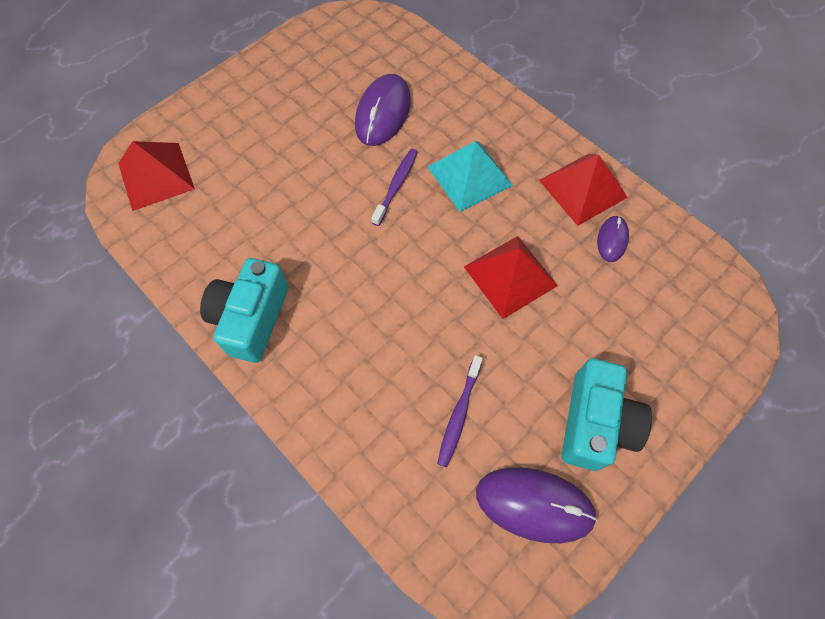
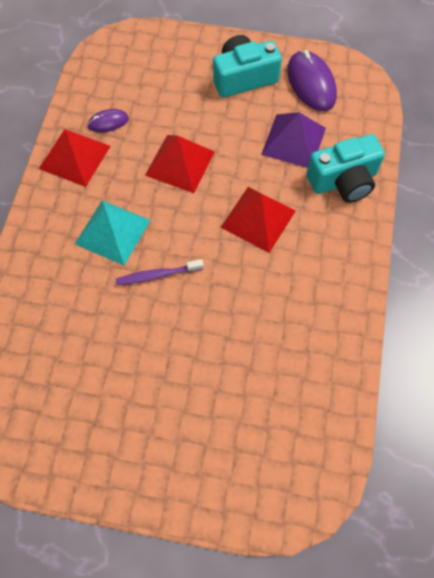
camera: 125 degrees left, 0 degrees up
red pyramid [118,141,195,211] -> red pyramid moved to [221,187,296,253]
turquoise camera [200,258,289,363] -> turquoise camera moved to [306,134,385,203]
purple mouse [355,74,411,146] -> none
purple toothbrush [437,355,483,467] -> purple pyramid [261,112,326,168]

